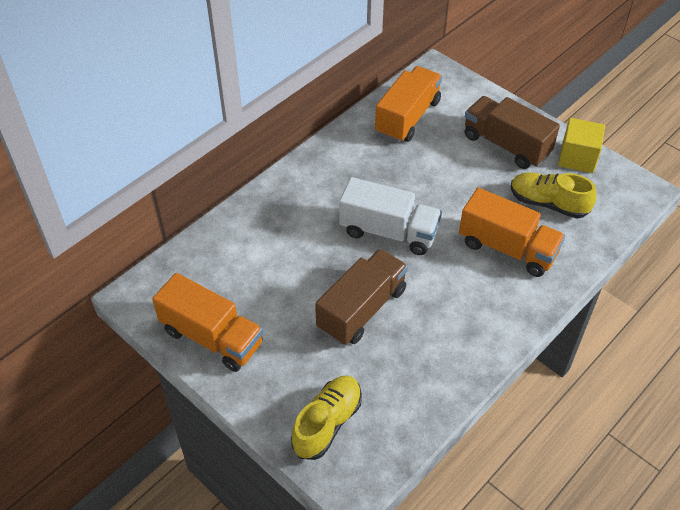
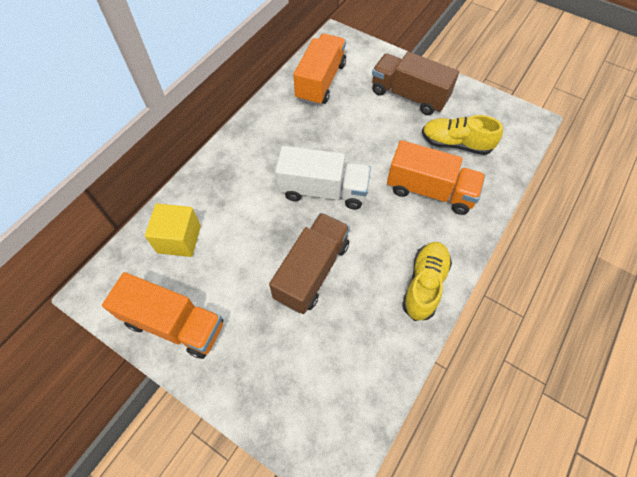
camera: 10 degrees left, 10 degrees up
yellow shoe [291,376,362,460] -> yellow shoe moved to [402,242,452,321]
yellow cube [558,118,605,173] -> yellow cube moved to [145,203,201,257]

